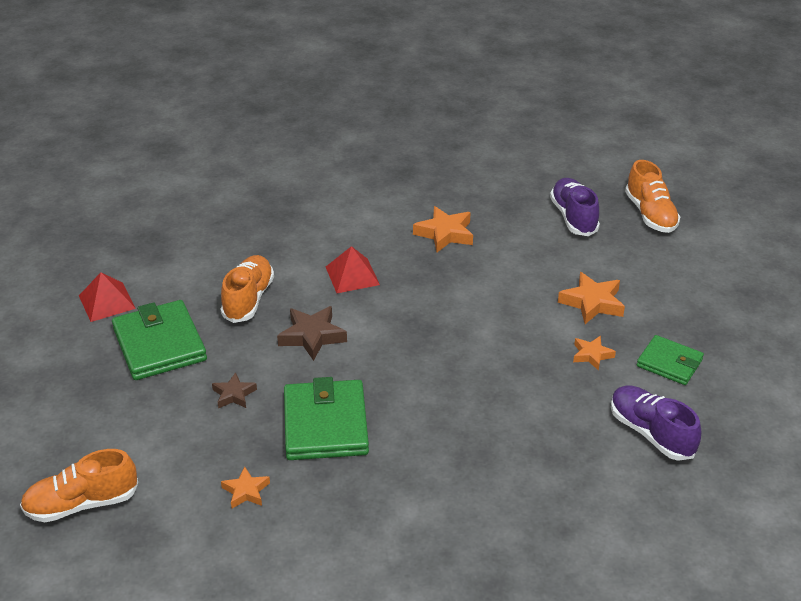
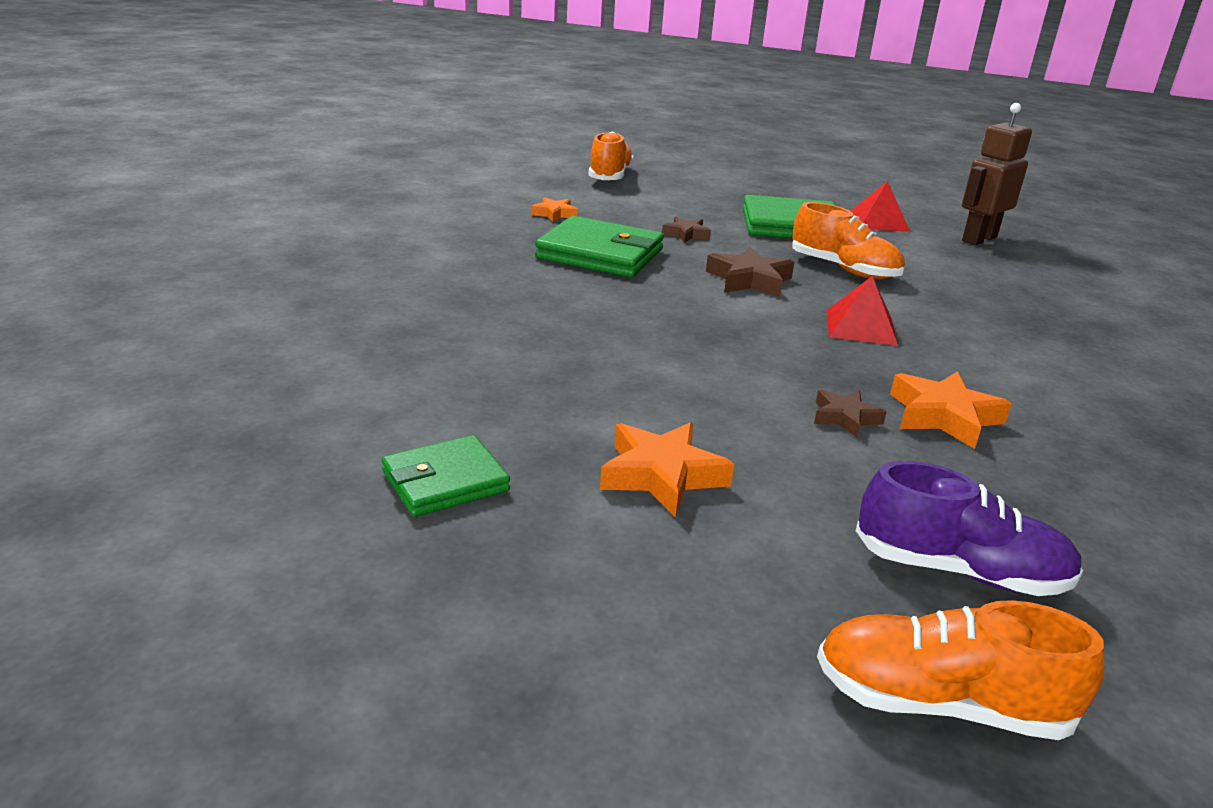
camera: 115 degrees right, 10 degrees down
orange star [573,336,616,371] -> none
purple shoe [611,385,701,461] -> none
none -> brown star [814,390,887,438]
none -> brown robot [962,103,1032,245]

